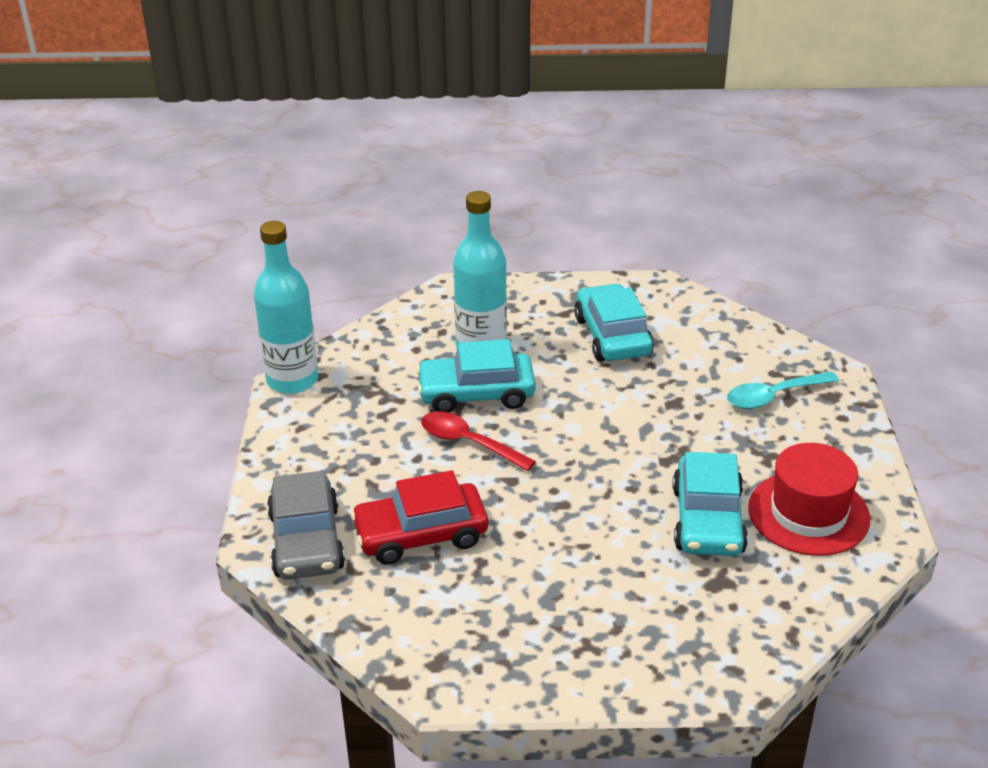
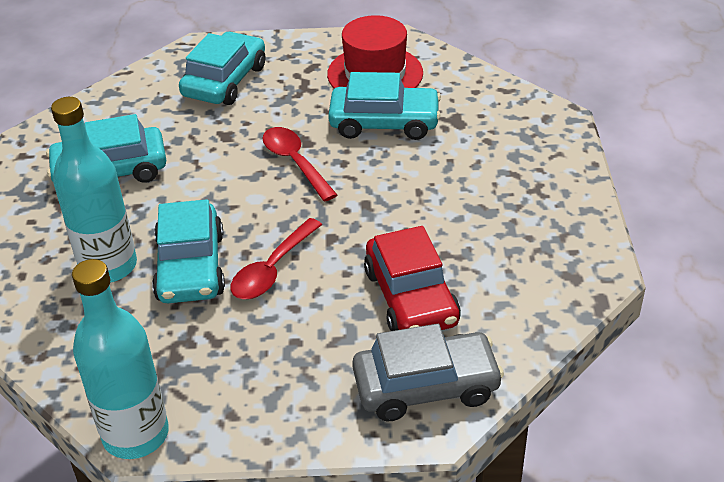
camera: 90 degrees left, 5 degrees up
turquoise spoon [727,371,839,409] -> turquoise car [179,32,265,105]
none -> red spoon [262,127,337,202]

